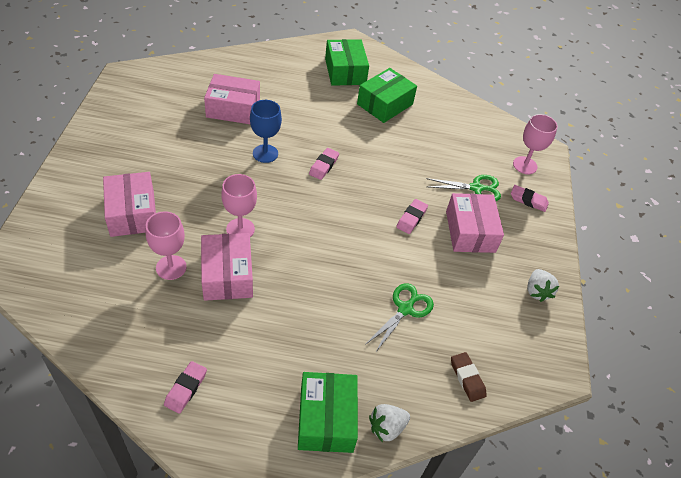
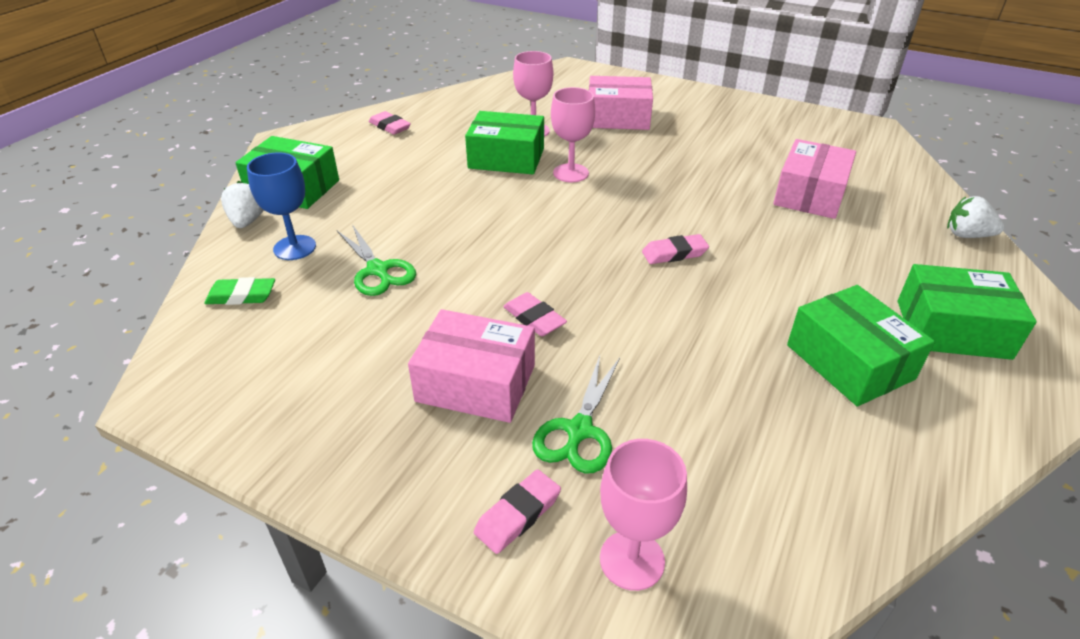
camera: 115 degrees right, 10 degrees down
pink box [201,233,253,301] -> green box [465,111,544,174]
blue goblet [250,100,282,163] -> blue goblet moved to [247,153,316,260]
pink eraser [309,148,339,180] -> pink eraser turned 60 degrees counterclockwise [642,234,709,264]
brown eraser [451,352,487,402] -> green eraser [204,277,275,305]
white strawberry [527,269,559,302] -> white strawberry moved to [947,196,1004,238]

